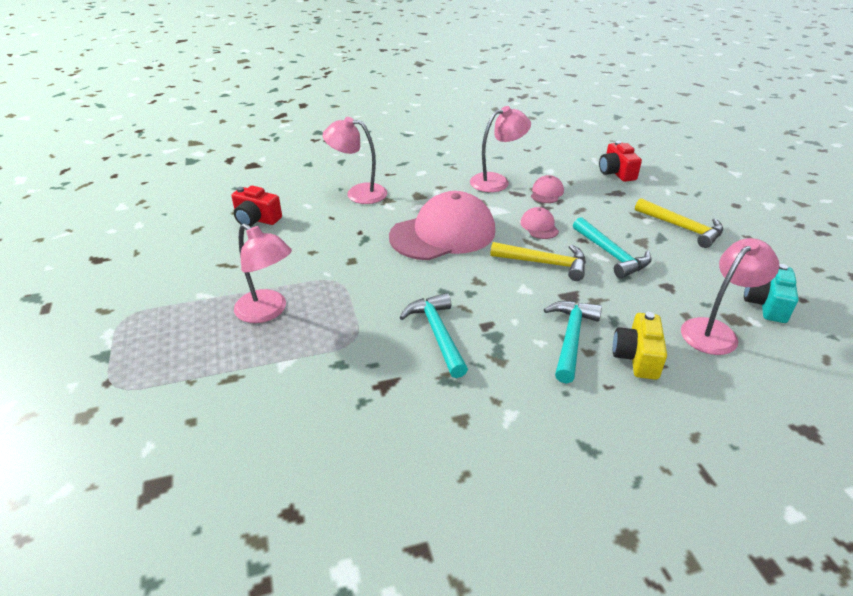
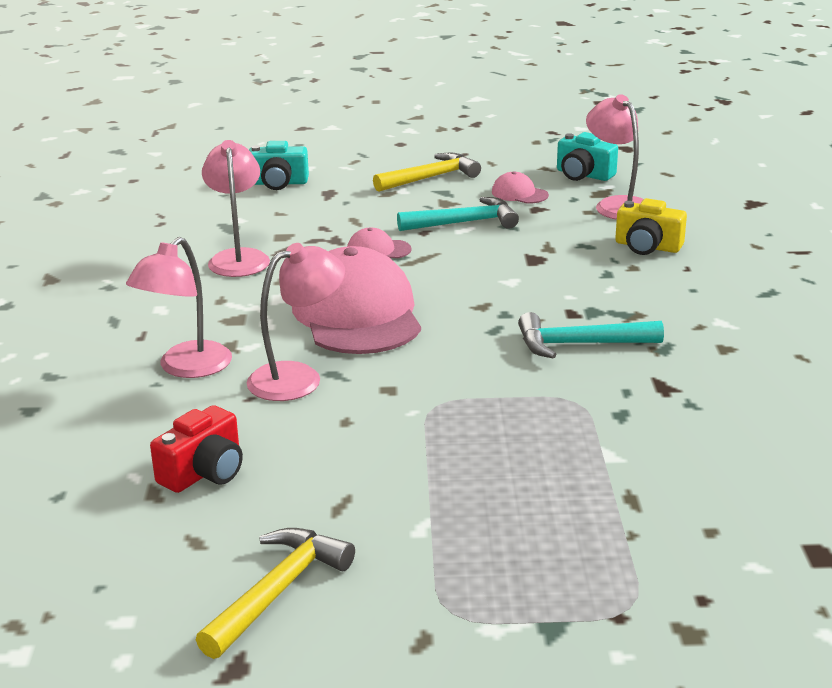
camera: 75 degrees left, 10 degrees down
pink lamp [234,224,292,323] -> pink lamp moved to [247,243,345,401]
yellow hammer [490,242,586,281] -> yellow hammer moved to [196,528,355,659]
pink cap [531,175,564,203] -> pink cap moved to [492,171,549,204]
turquoise hammer [544,301,602,383] -> none
red camera [599,141,642,182] -> turquoise camera [249,141,309,190]

